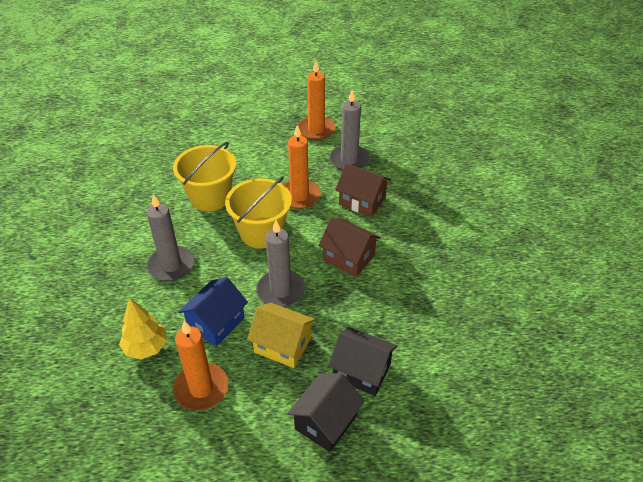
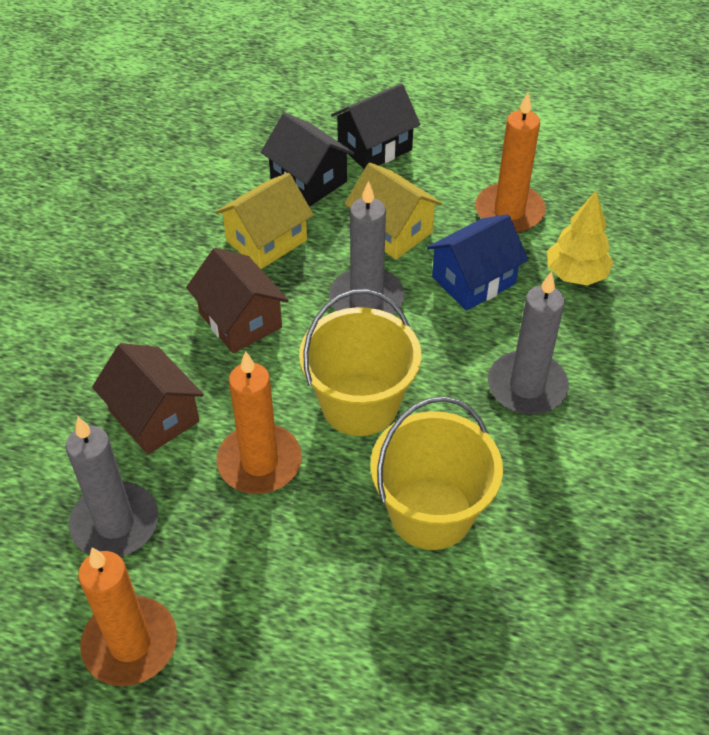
camera: 160 degrees left, 5 degrees up
none -> yellow house [215,173,313,269]

